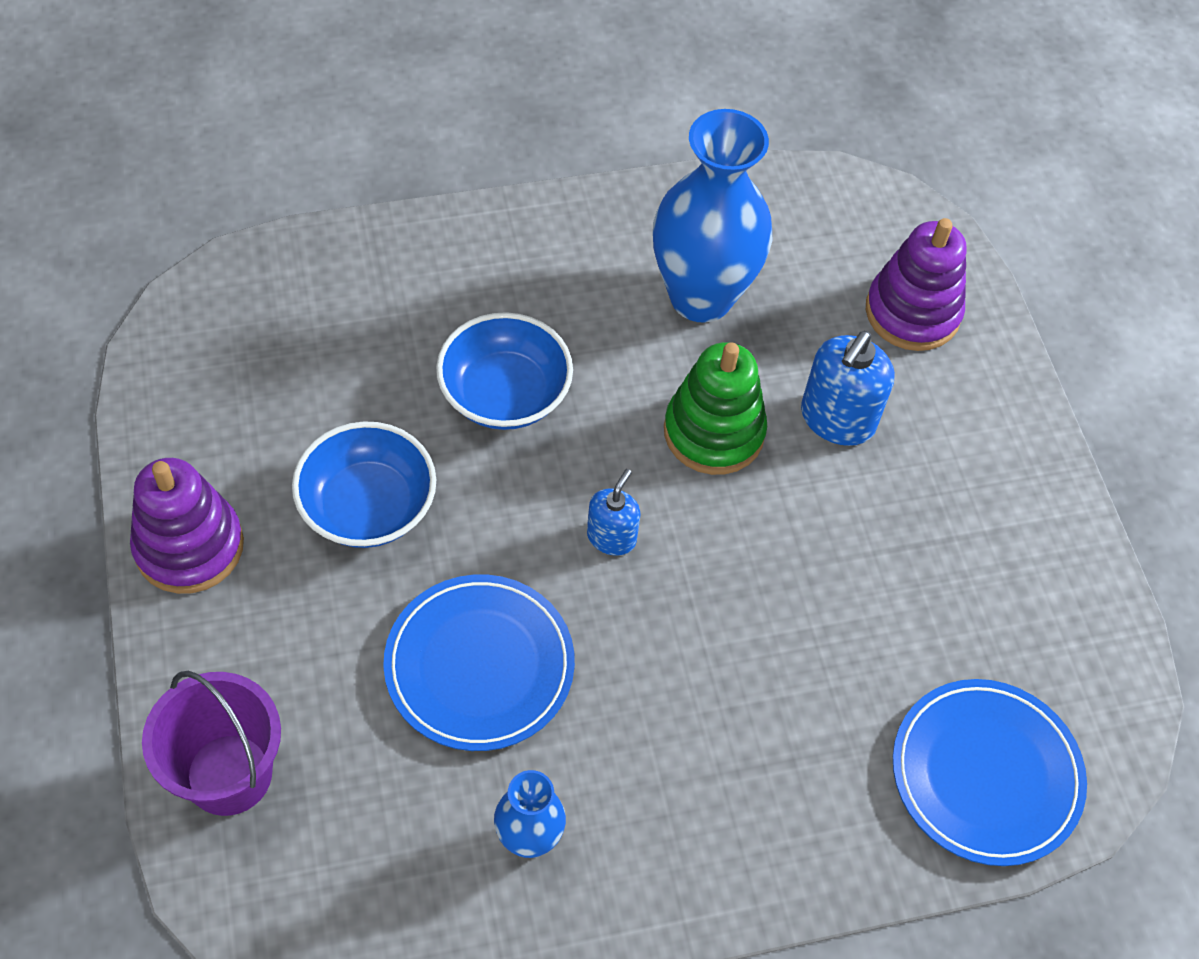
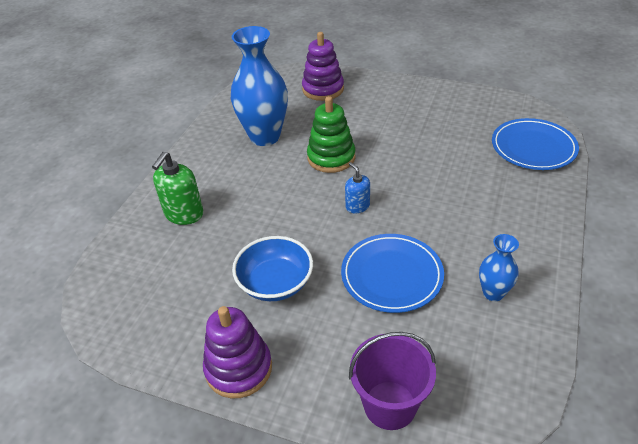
camera: 50 degrees left, 15 degrees down
blue bowl [436,312,573,430] -> none
blue soap dispenser [801,331,895,446] -> none
none -> green soap dispenser [152,152,203,225]

